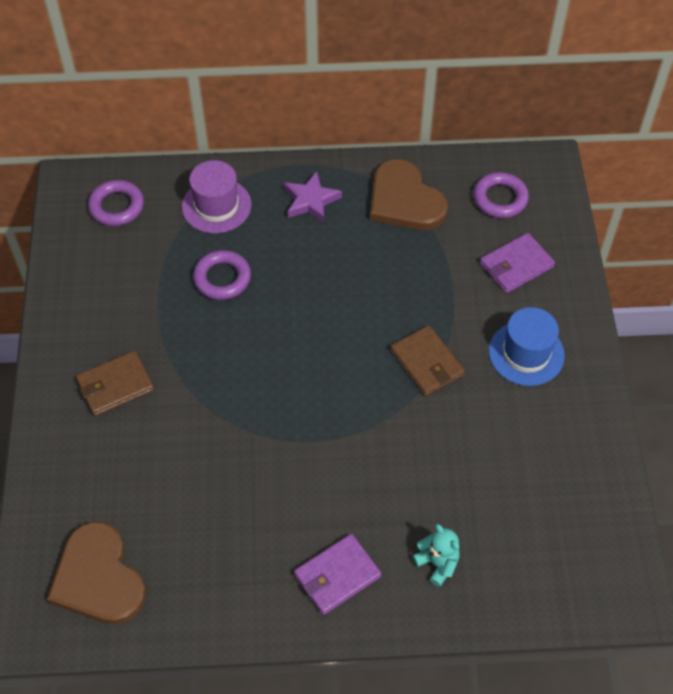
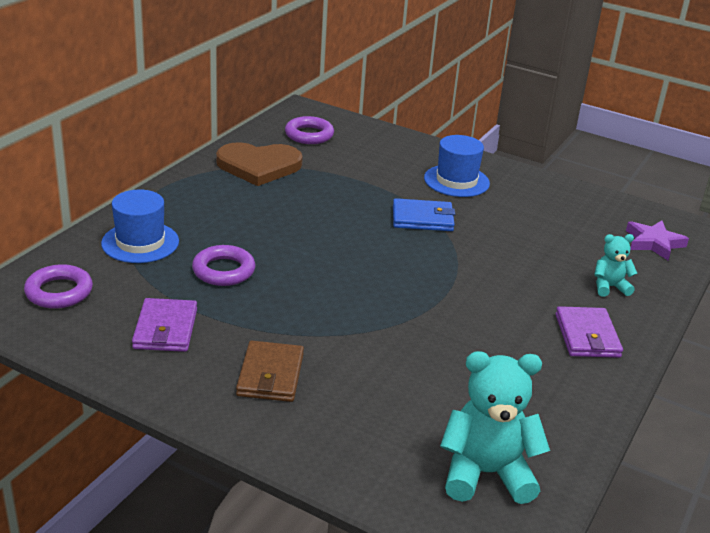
camera: 60 degrees left, 25 degrees down
brown heart [47,522,146,625] -> turquoise teddy bear [440,351,550,504]
purple hat [182,160,251,233] -> blue hat [101,189,179,263]
purple star [284,171,342,223] -> purple star moved to [626,220,689,260]
brown wallet [390,325,465,396] -> blue wallet [393,198,455,231]
purple wallet [480,233,555,293] -> purple wallet moved to [132,298,197,352]

